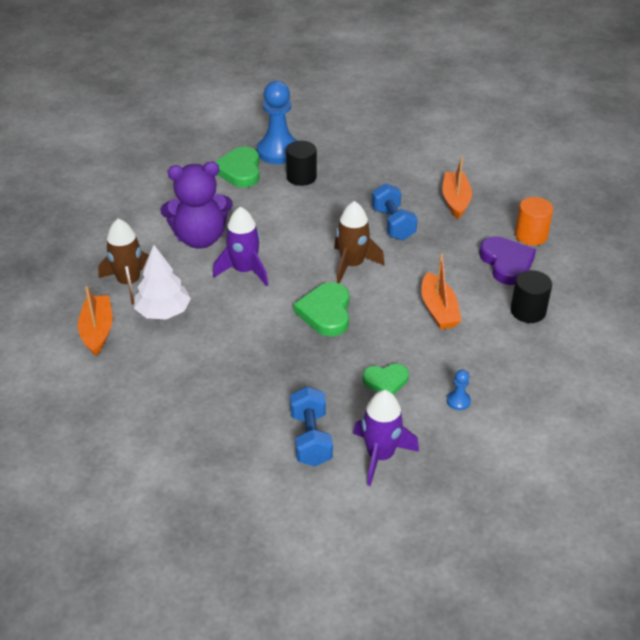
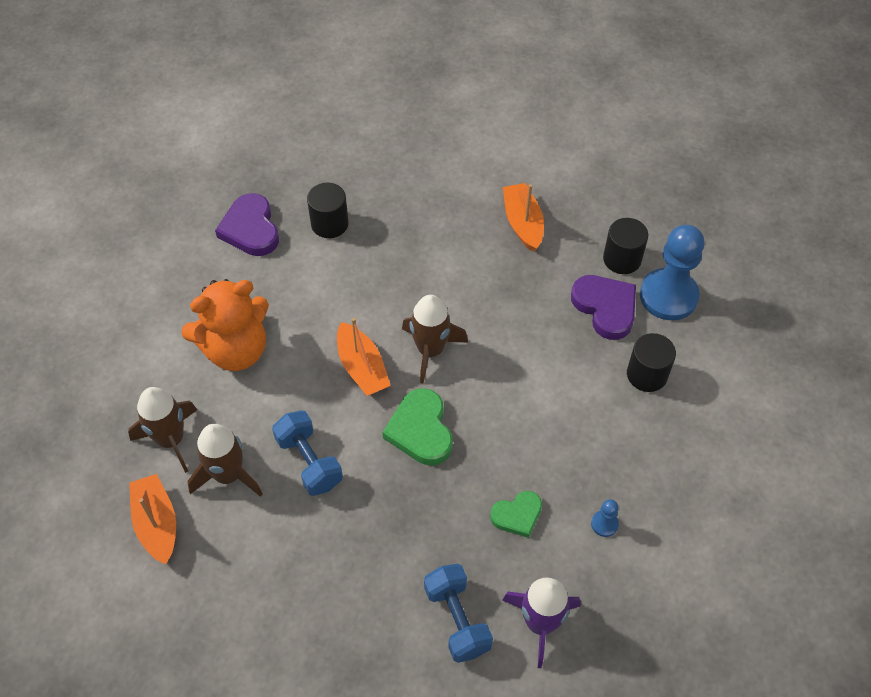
camera: 15 degrees left, 15 degrees up
white tree [134,245,191,319] -> brown rocket [187,424,263,497]
purple teddy bear [160,162,233,249] -> orange teddy bear [181,279,269,371]
purple rocket [213,207,268,286] -> none
green heart [216,147,260,188] -> purple heart [215,193,279,256]
blue pawn [257,81,298,164] -> blue pawn moved to [640,225,705,320]
blue dumbbell [372,183,418,240] -> blue dumbbell moved to [272,410,343,496]
orange boat [421,254,462,330] -> orange boat moved to [337,318,391,396]
orange cylinder [515,197,553,245] -> black cylinder [603,218,648,274]

